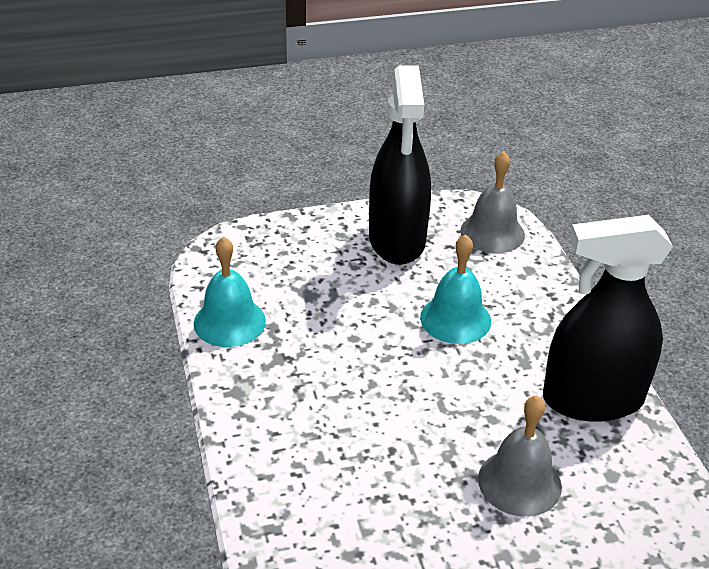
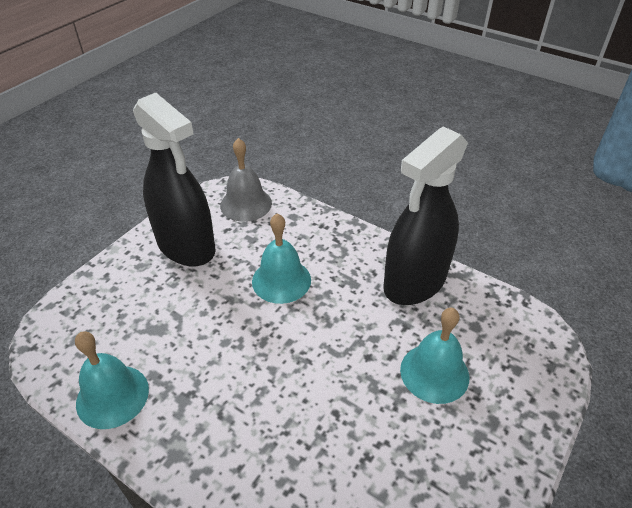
camera: 40 degrees left, 5 degrees up
grey bell [478,396,562,517] -> turquoise bell [400,308,469,404]

